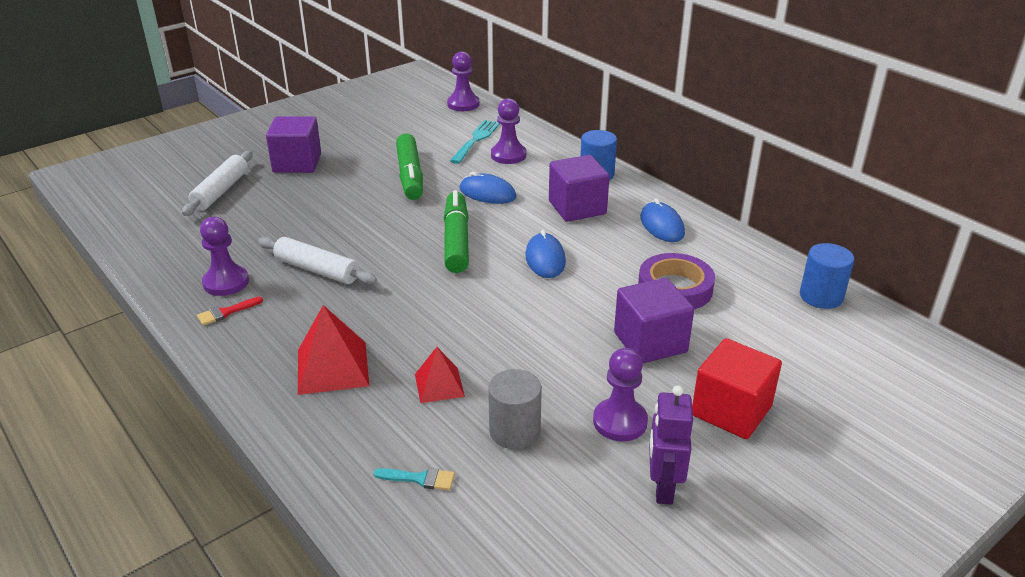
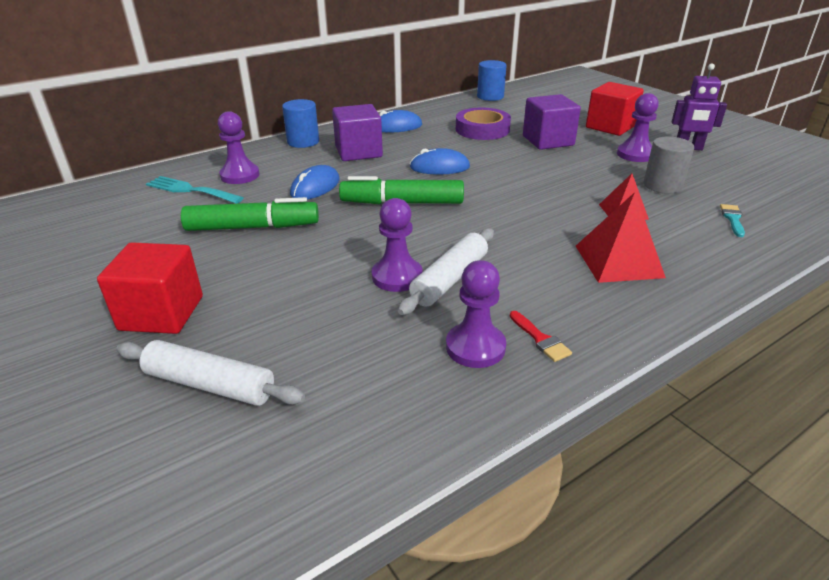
camera: 85 degrees left, 0 degrees up
purple cube [266,116,321,173] -> red cube [97,242,203,334]
purple pawn [447,51,479,111] -> purple pawn moved to [372,198,423,292]

